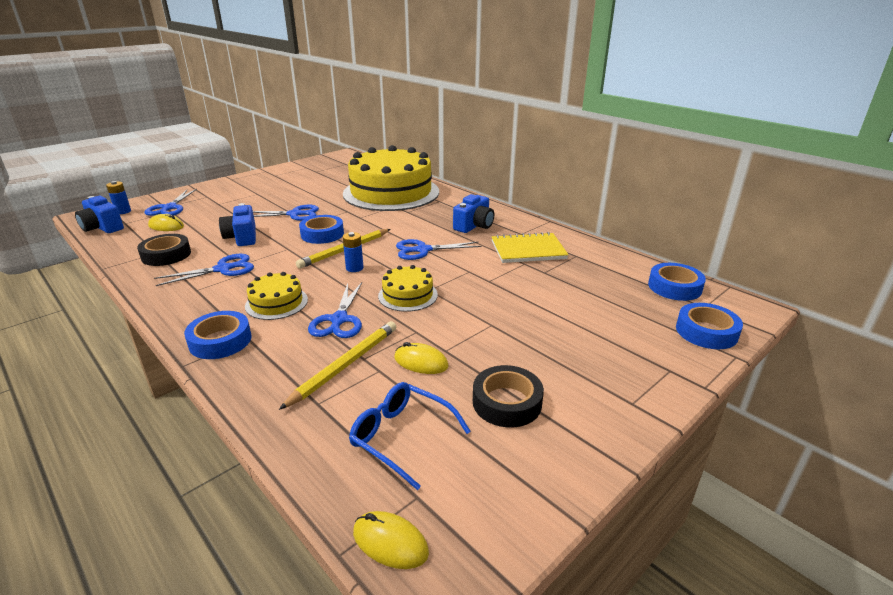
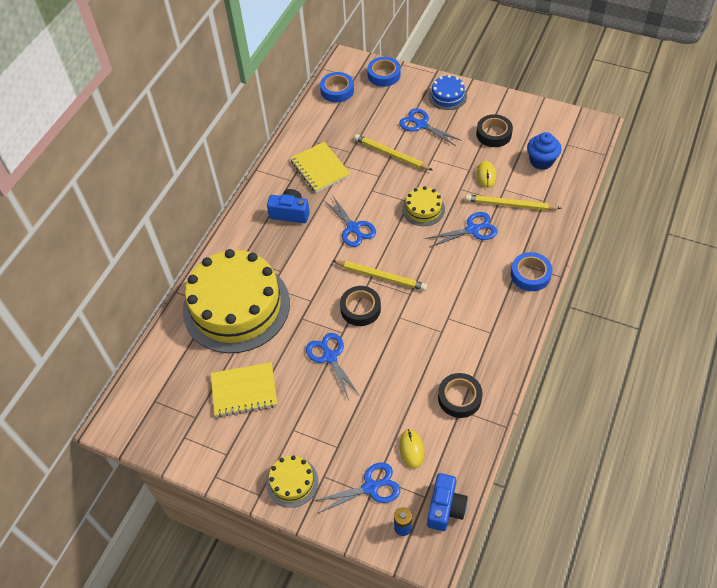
camera: 110 degrees left, 25 degrees up
blue scissors [154,254,254,286] -> blue scissors moved to [399,108,462,146]
blue camera [219,203,256,246] -> none
yellow cake [245,272,308,320] -> yellow cake moved to [266,455,318,508]
blue tape [299,215,344,244] -> black tape [340,286,381,326]
blue battery [343,232,364,272] -> none
blue glasses [349,382,471,490] -> blue cupcake [527,132,561,170]
yellow mouse [353,511,429,569] -> none
none -> yellow notebook [211,362,277,417]
none -> yellow pencil [354,134,432,170]
none -> blue cake [429,75,467,110]

